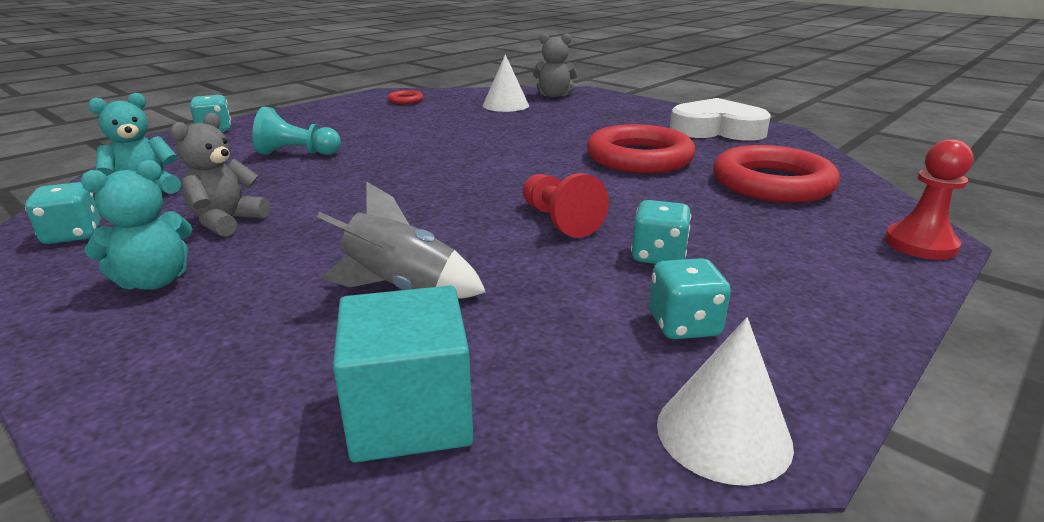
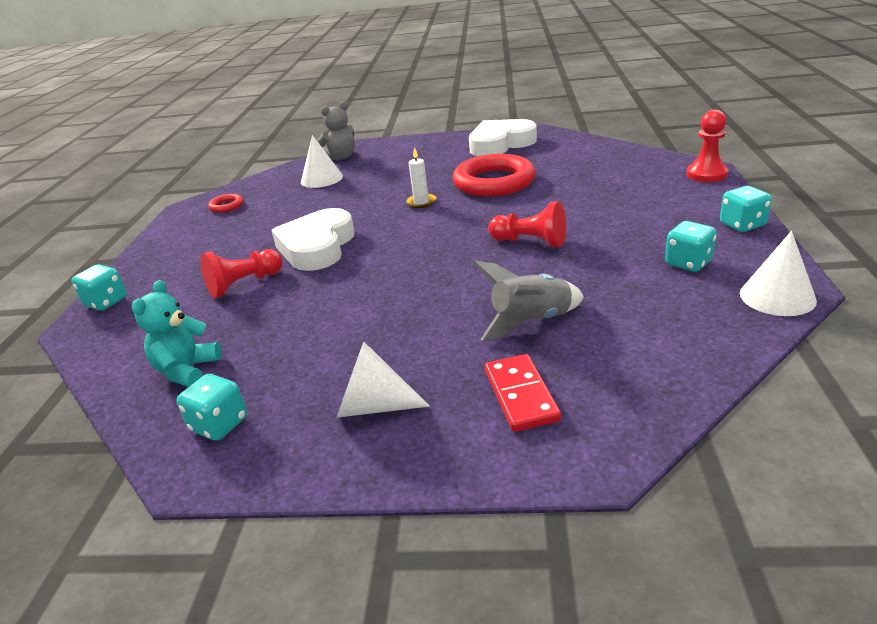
camera: 35 degrees left, 5 degrees up
turquoise teddy bear [81,160,192,290] -> white cone [337,342,430,418]
grey teddy bear [170,113,270,237] -> none
turquoise pawn [252,107,341,155] -> red pawn [200,249,283,298]
turquoise cube [333,286,473,463] -> none
turquoise dice [631,200,691,264] -> turquoise dice moved to [720,186,772,232]
red ring [713,145,840,203] -> none
none -> white heart [271,208,355,271]
none -> white candle [406,147,437,208]
none -> red domino [485,354,561,432]

